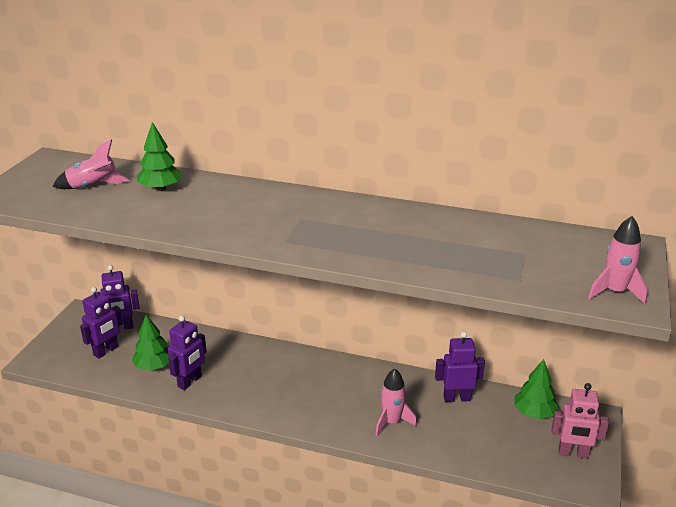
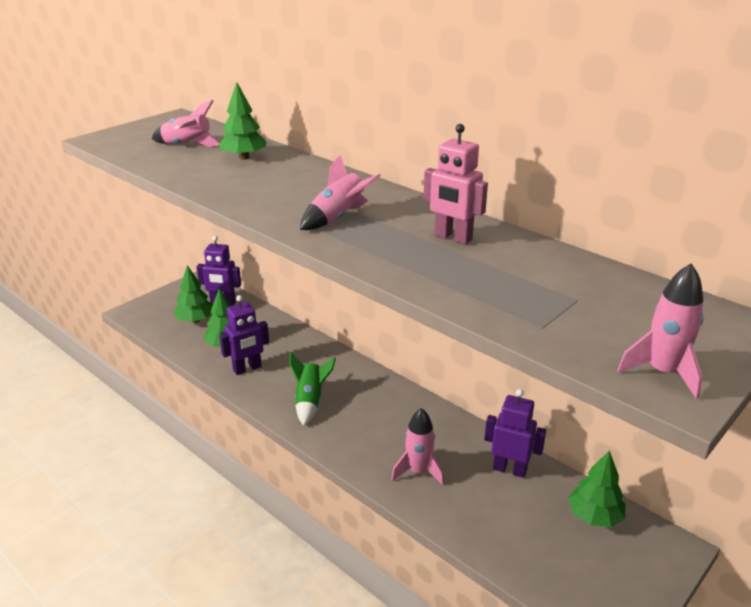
camera: 25 degrees right, 0 degrees up
purple robot [80,287,123,359] -> green tree [174,265,213,323]
pink robot [552,383,609,458] -> pink robot moved to [423,124,488,244]
none -> green rocket [290,352,336,426]
none -> pink rocket [300,155,381,230]

